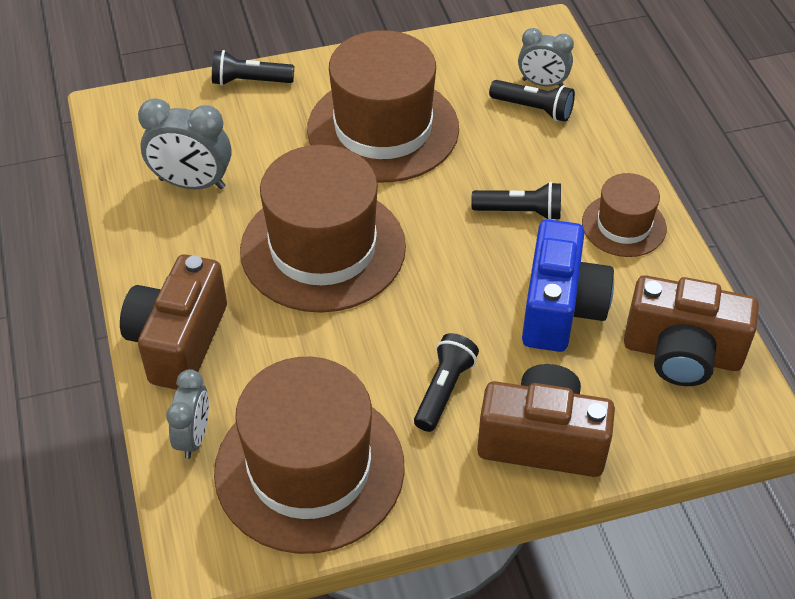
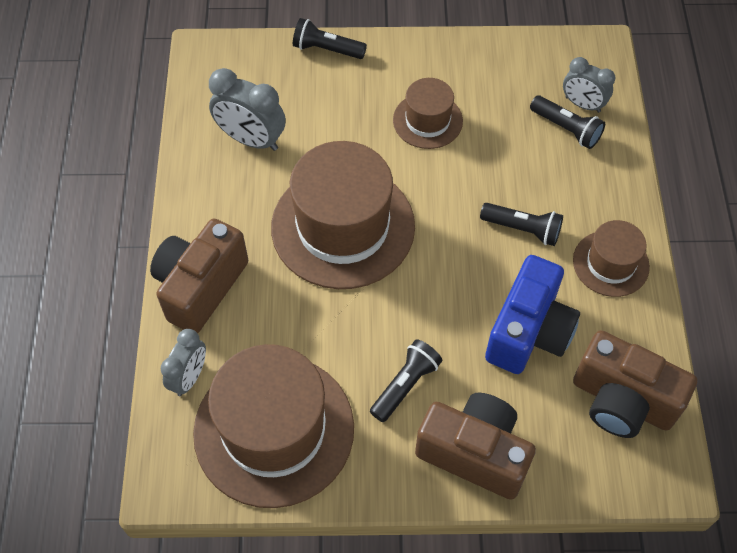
camera: 15 degrees right, 10 degrees up
brown hat [307,30,459,182] -> brown hat [393,78,463,149], size x0.52

